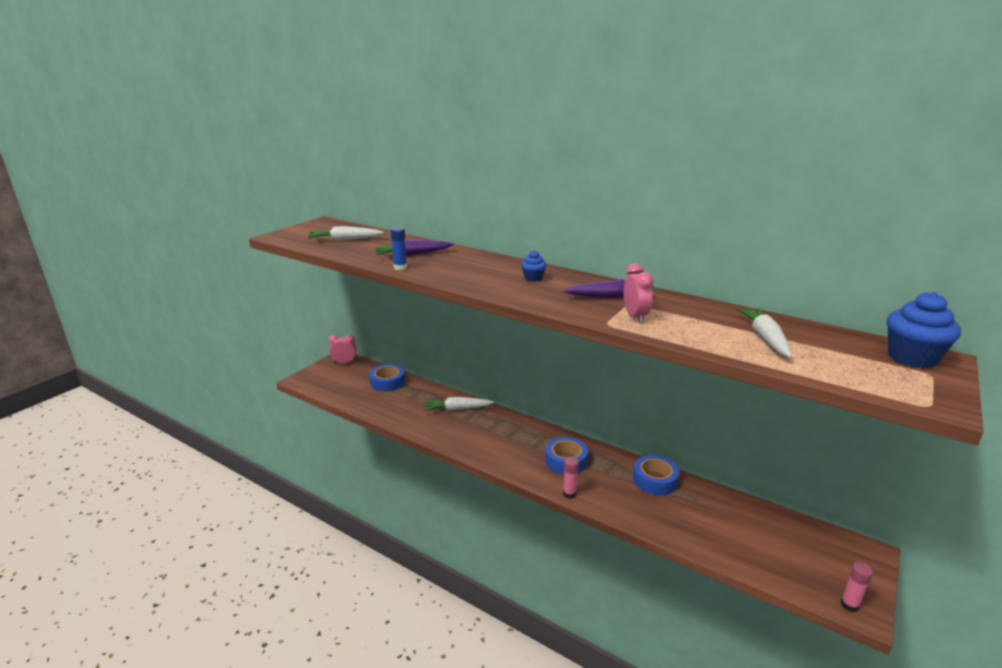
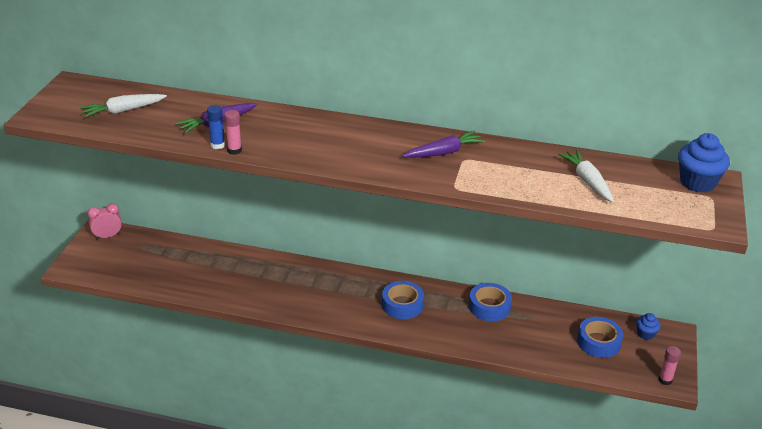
camera: 20 degrees left, 10 degrees up
blue tape [369,364,405,392] -> blue tape moved to [577,317,623,358]
white carrot [424,397,494,411] -> none
blue cupcake [521,250,547,282] -> blue cupcake moved to [636,313,661,340]
pink glue stick [563,457,579,499] -> pink glue stick moved to [224,110,242,155]
pink clock [623,264,654,323] -> none

